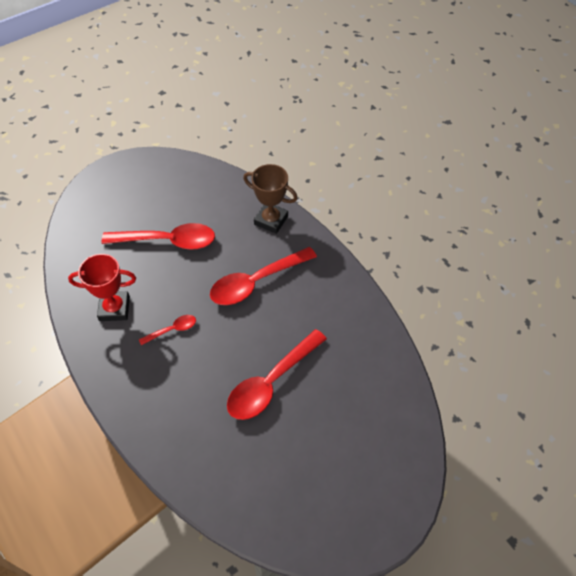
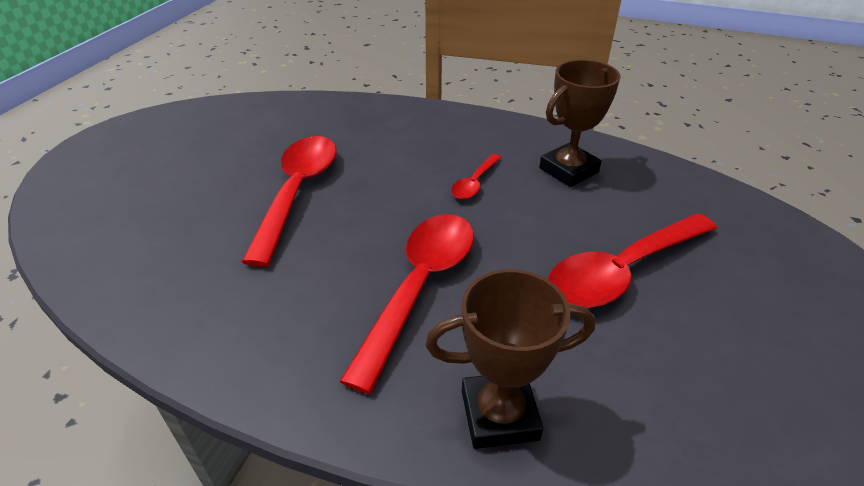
camera: 145 degrees right, 15 degrees down
red trophy [68,254,136,321] -> brown trophy [539,60,621,187]

